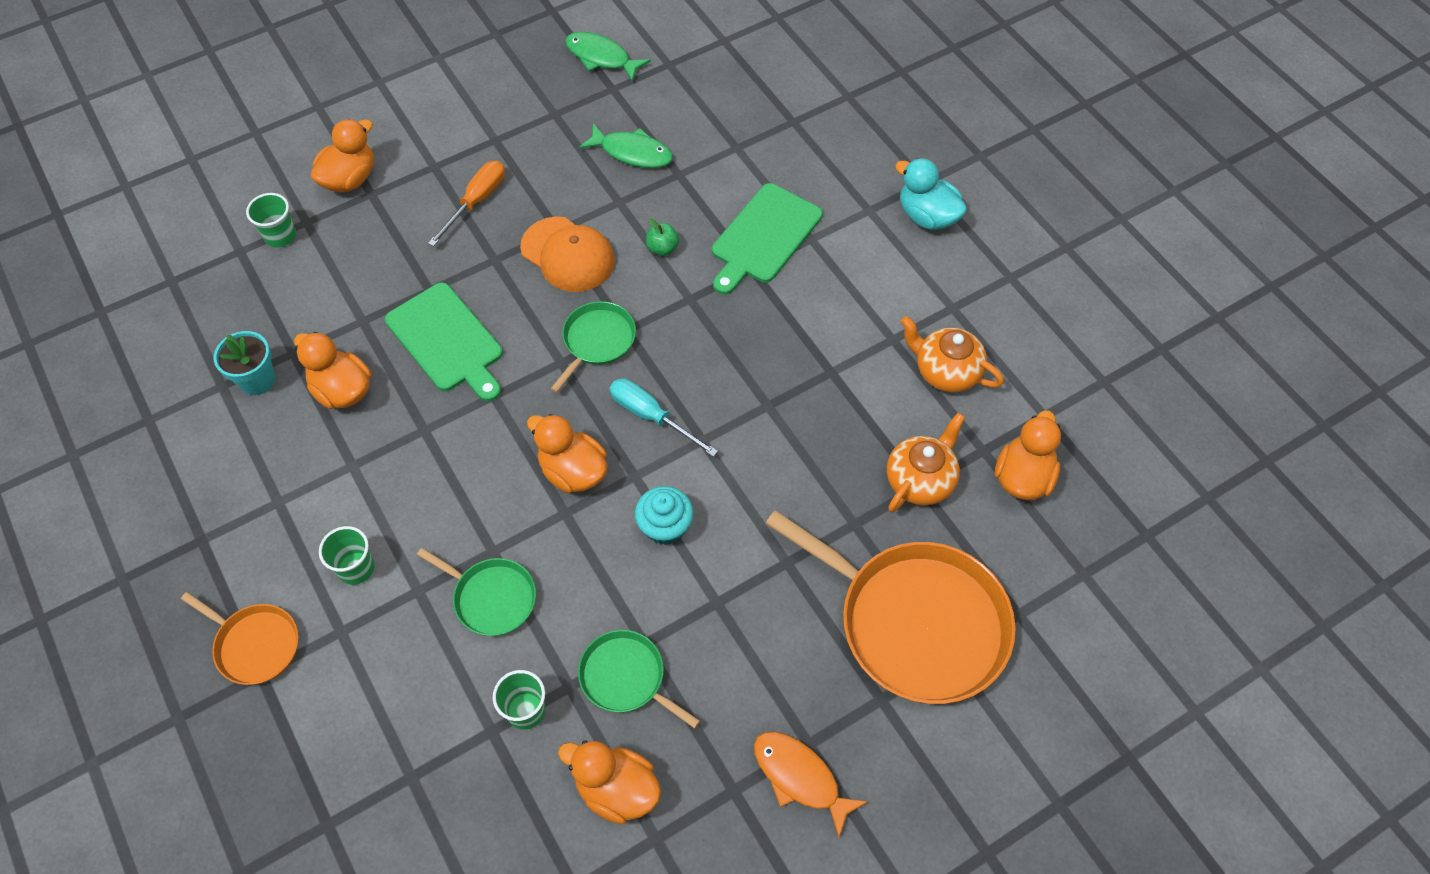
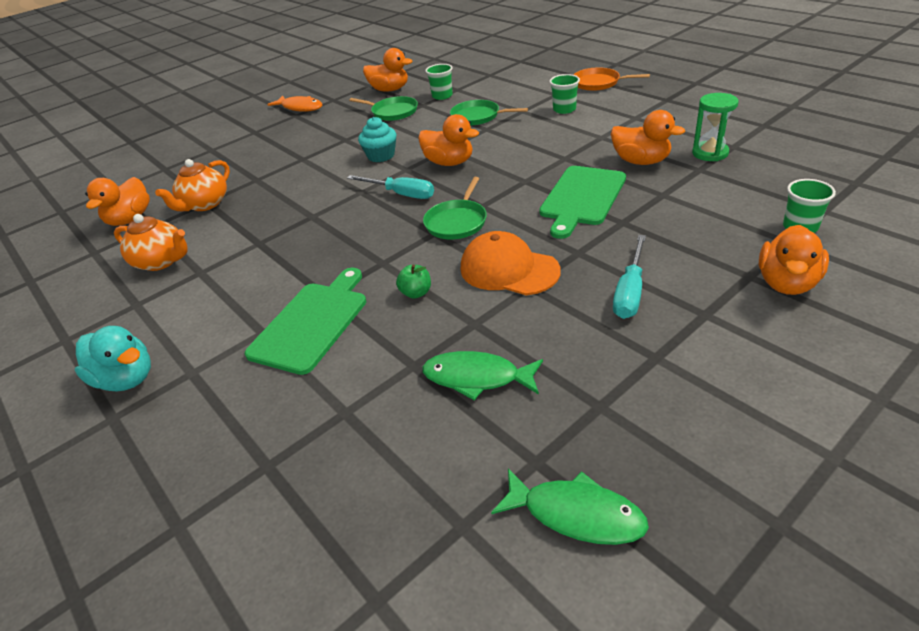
camera: 175 degrees right, 20 degrees down
turquoise flower pot [214,331,275,395] -> green hourglass [692,93,739,161]
green cutting board [385,283,503,401] -> green cutting board turned 105 degrees counterclockwise [539,166,626,239]
orange screwdriver [428,161,505,247] -> turquoise screwdriver [613,235,646,319]
orange pan [765,510,1016,704] -> none

